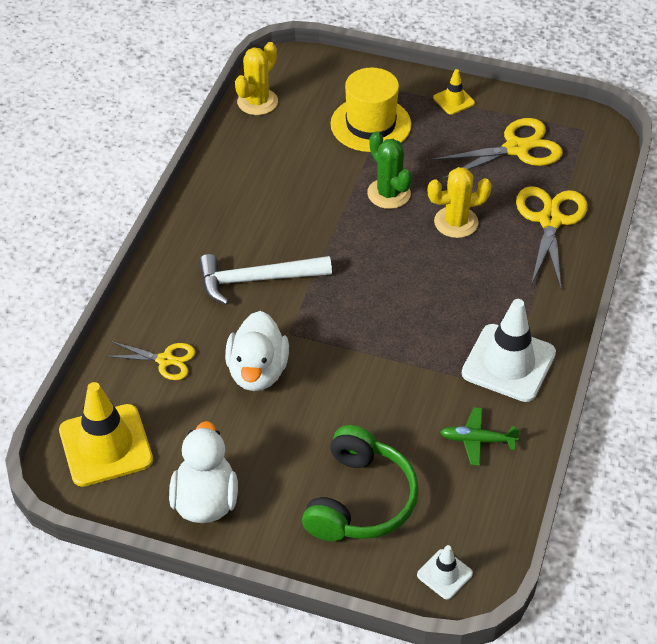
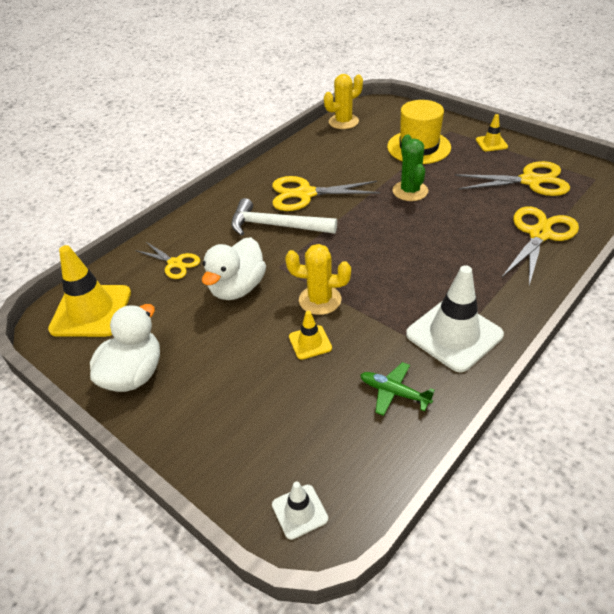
camera: 25 degrees right, 5 degrees down
green headphones [302,425,419,541] -> none
yellow cactus [428,167,492,238] -> yellow cactus moved to [285,244,351,315]
none -> yellow scissors [272,176,380,211]
none -> yellow traffic cone [289,311,332,360]

